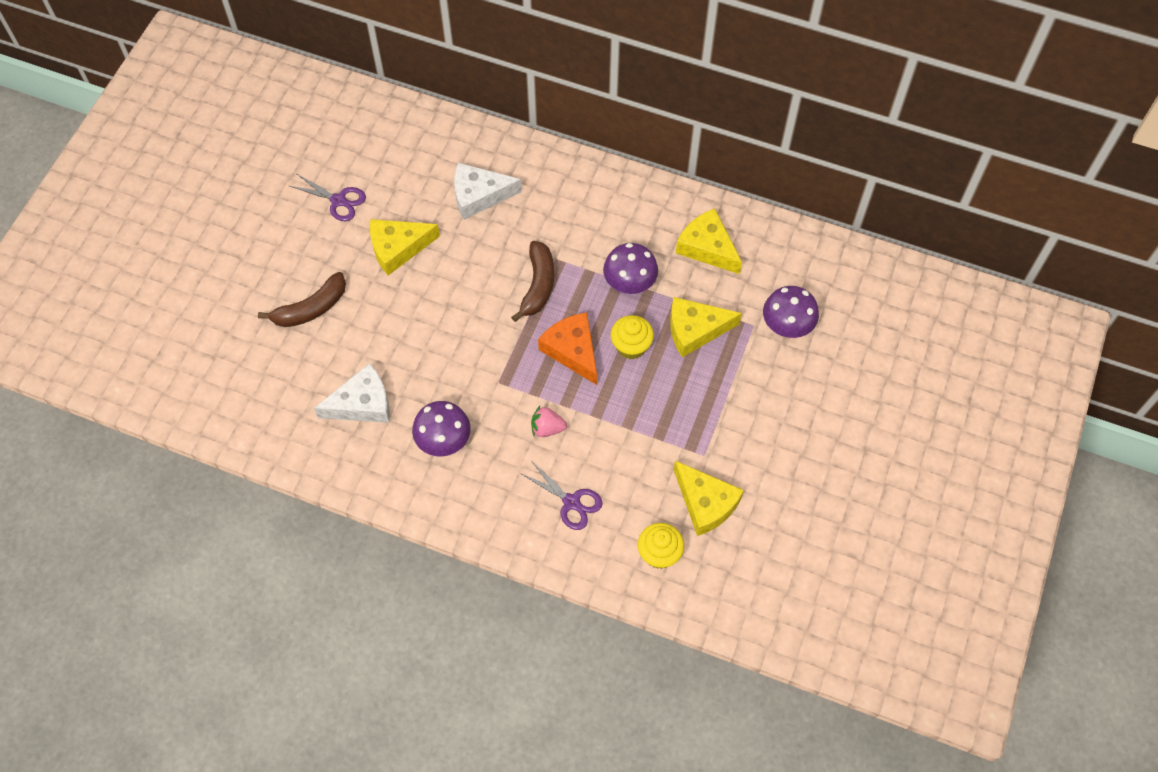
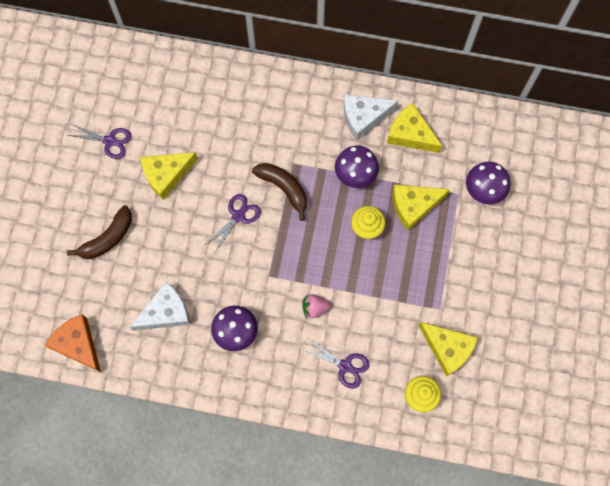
camera: 10 degrees left, 10 degrees up
white cheese [454,163,522,220] -> white cheese moved to [344,94,398,140]
brown banana [511,241,554,322] -> brown banana turned 45 degrees counterclockwise [252,163,307,221]
orange cheese [538,312,597,385] -> orange cheese moved to [45,314,101,372]
none -> purple scissors [205,194,261,253]

